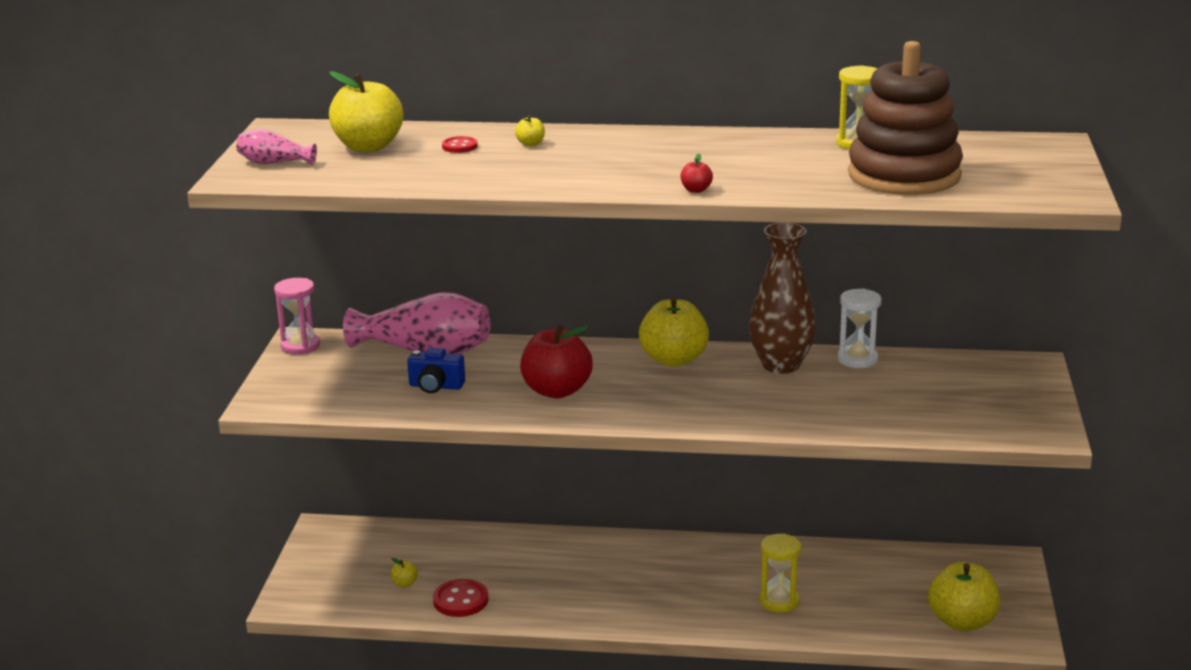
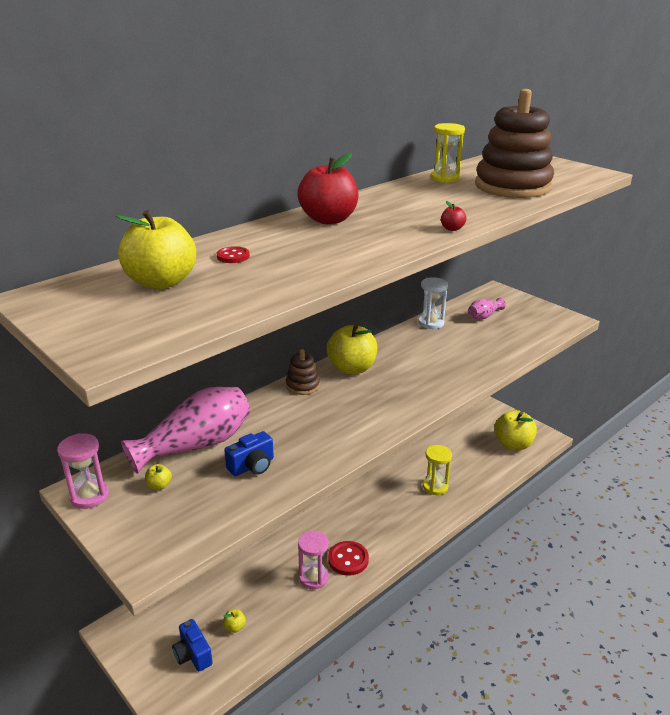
camera: 50 degrees left, 5 degrees up
pink vase [236,129,317,165] -> pink vase moved to [468,298,506,320]
red button [433,579,489,617] -> red button moved to [328,541,369,576]
yellow apple [515,115,545,146] -> yellow apple moved to [145,464,172,490]
red apple [520,324,593,398] -> red apple moved to [297,153,359,224]
brown vase [749,223,816,374] -> none
none -> blue camera [172,619,213,672]
none -> brown stacking toy [286,349,320,395]
none -> pink hourglass [298,531,329,589]

